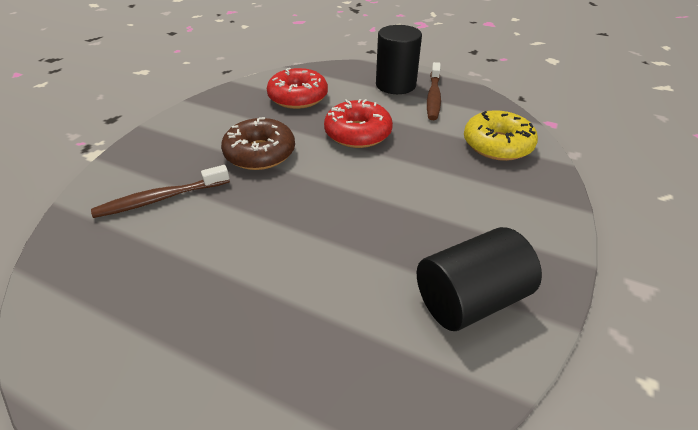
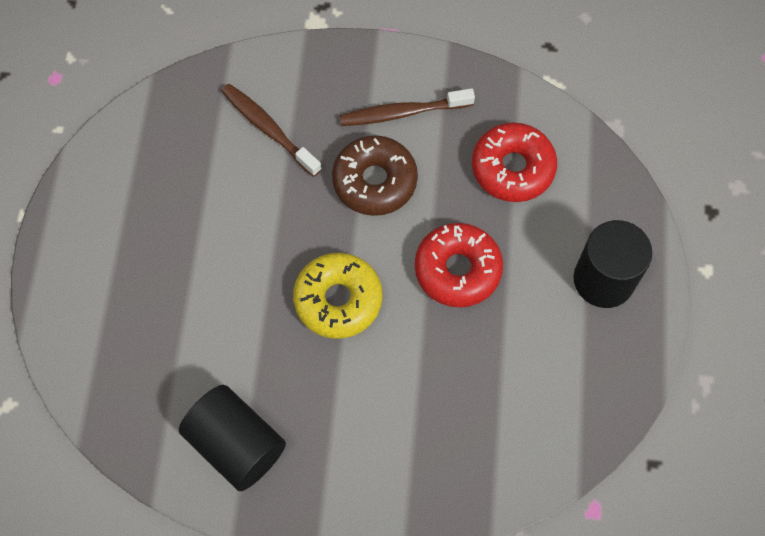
camera: 70 degrees right, 25 degrees up
brown toothbrush [427,62,441,120] -> brown toothbrush moved to [340,88,475,126]
yellow donut [464,110,538,161] -> yellow donut moved to [293,253,382,339]

